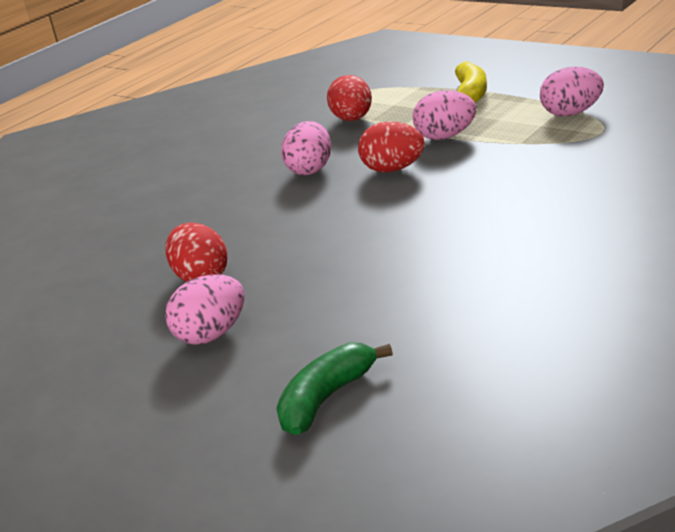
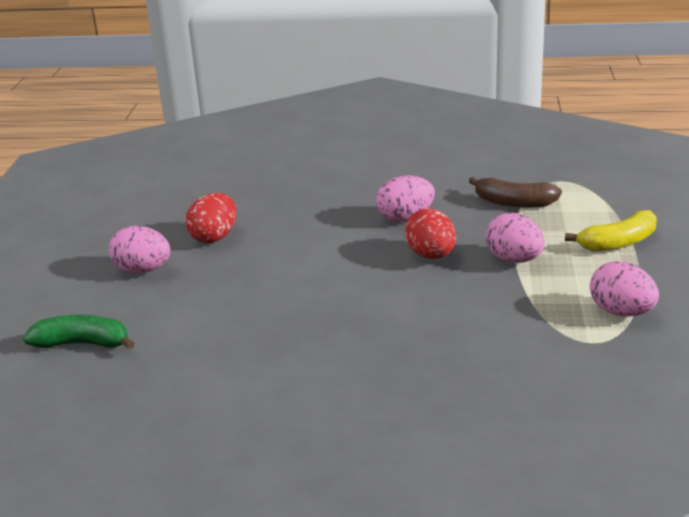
camera: 55 degrees right, 0 degrees up
red egg [327,75,372,121] -> brown banana [469,177,562,208]

